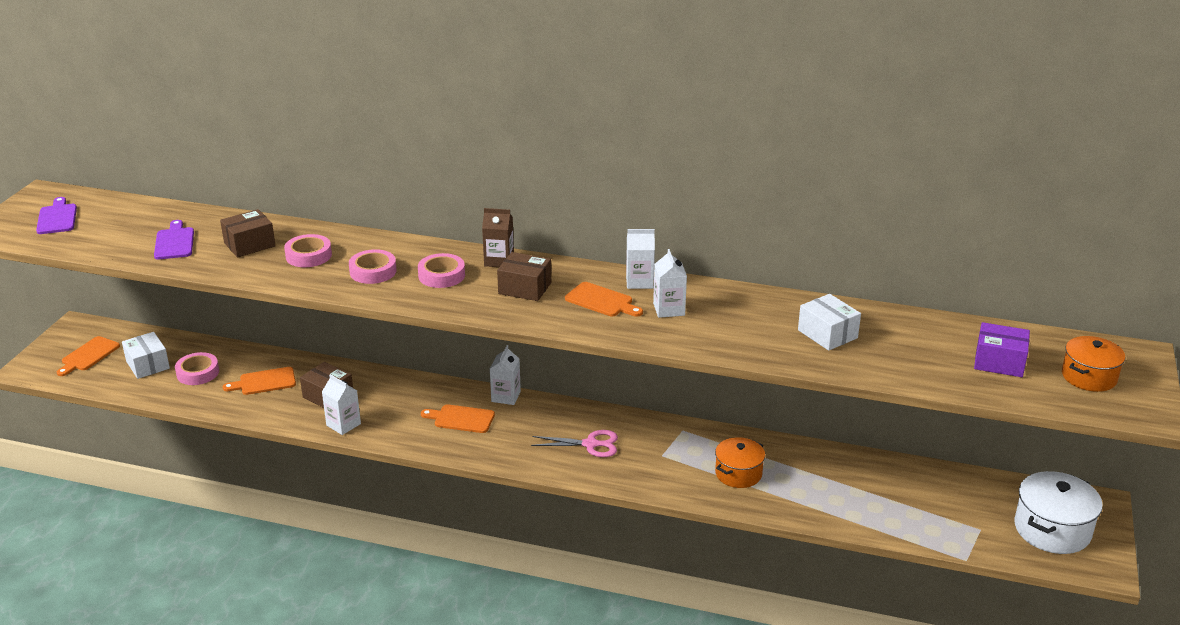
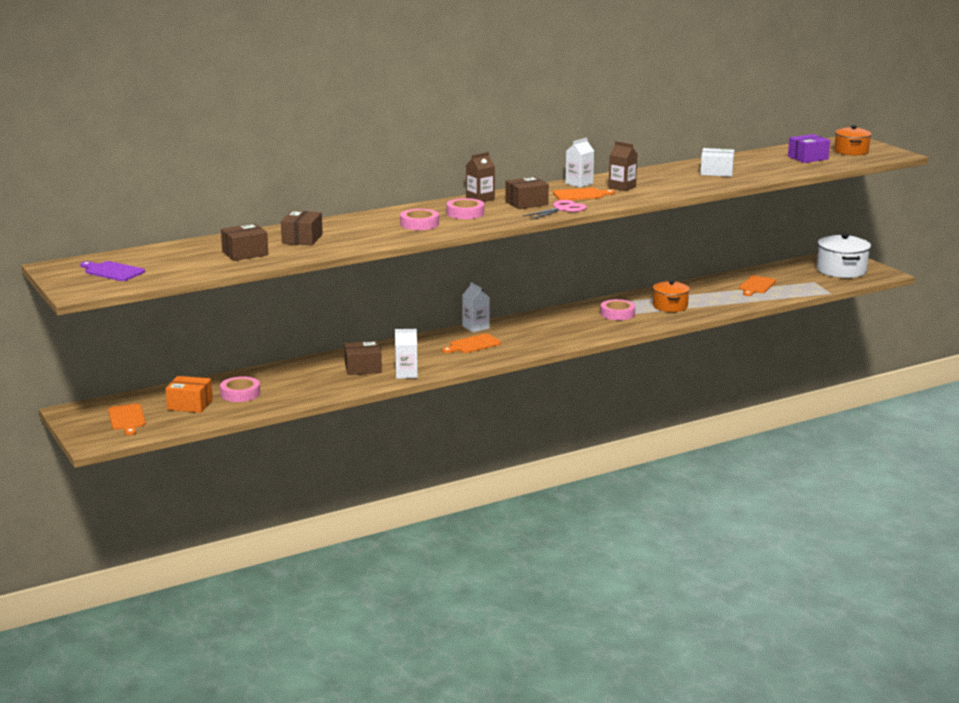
camera: 45 degrees left, 10 degrees down
white box [122,332,170,379] -> orange box [165,376,213,413]
purple cutting board [154,220,194,259] -> brown box [221,224,268,261]
orange cutting board [223,367,296,395] -> orange cutting board moved to [739,275,776,296]
pink tape [284,234,332,267] -> pink tape moved to [600,299,635,320]
pink scissors [531,430,618,457] -> pink scissors moved to [522,200,587,220]
white carton [653,249,687,318] -> brown carton [609,141,637,191]

